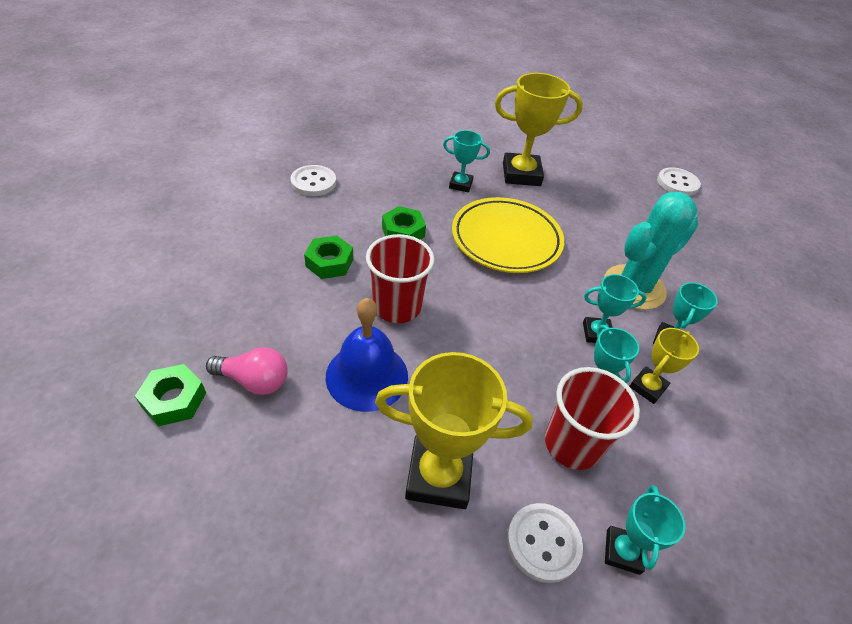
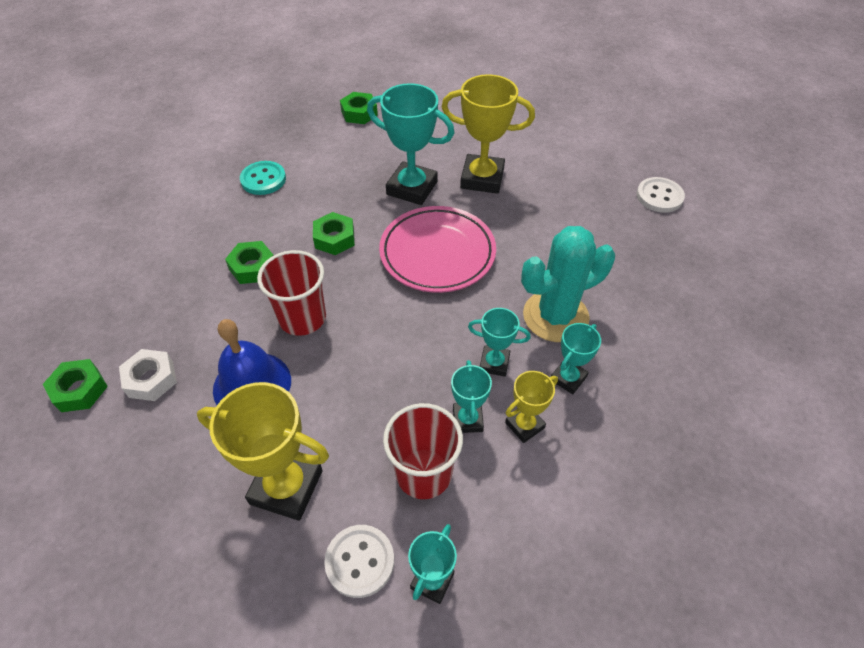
camera: 15 degrees right, 5 degrees up
pink light bulb [206,347,288,395] -> white nut [119,349,177,401]
white button [290,165,336,196] -> turquoise button [240,161,286,195]
turquoise trophy [443,130,490,192] -> turquoise trophy [367,83,454,205], size x1.83
yellow plate [452,197,564,273] -> pink plate [379,206,496,293]
none -> green nut [340,92,378,124]

